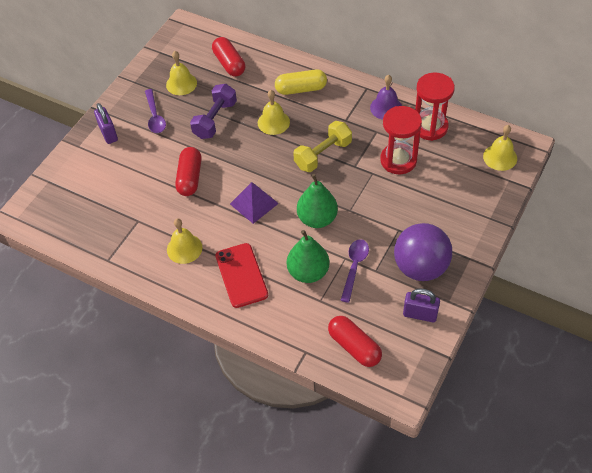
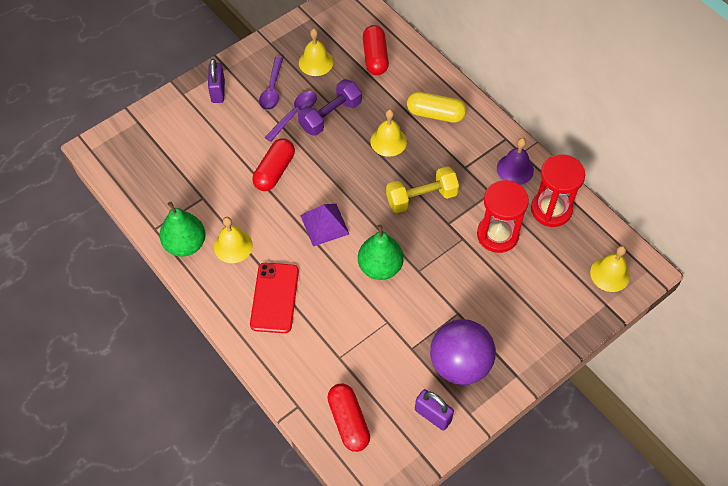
camera: 20 degrees right, 5 degrees up
green pear [287,230,330,283] -> green pear moved to [159,202,206,257]
purple spoon [340,239,369,303] -> purple spoon moved to [265,91,317,142]

